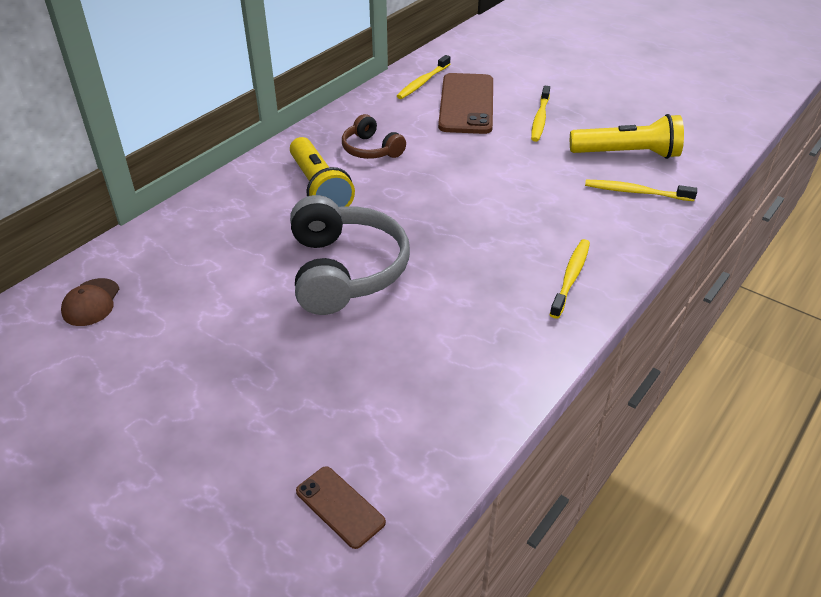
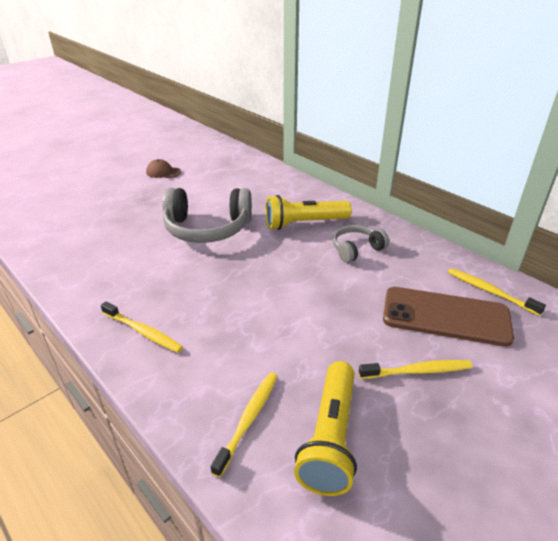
camera: 100 degrees right, 5 degrees down
brown cap [61,278,119,326] -> brown cap moved to [146,159,181,178]
brown phone [296,466,386,549] -> none
brown headphones [342,114,406,159] -> grey headphones [333,225,389,263]
yellow toothbrush [531,86,550,142] -> yellow toothbrush turned 150 degrees clockwise [359,360,472,379]

